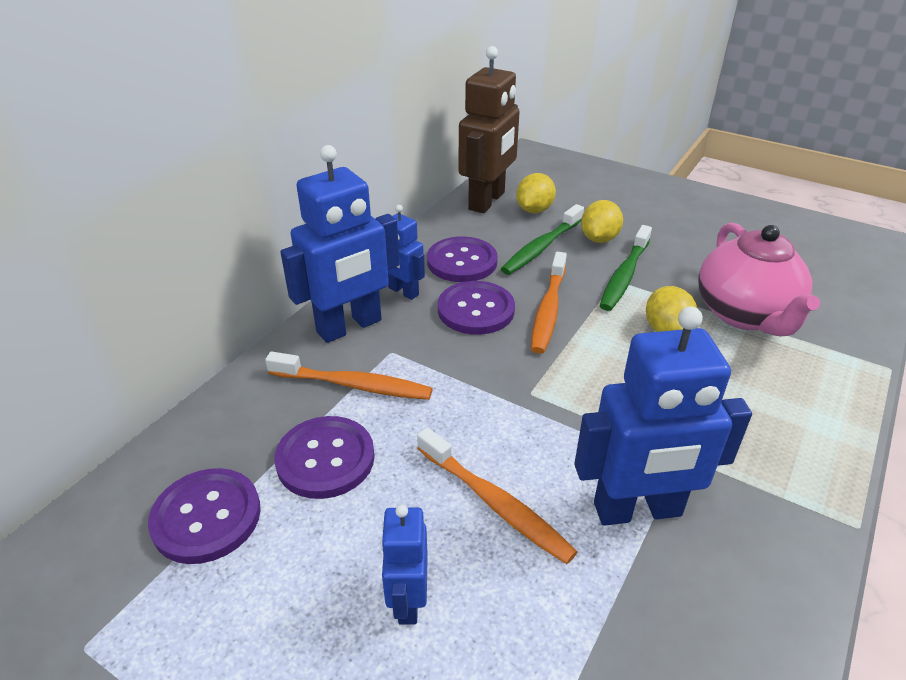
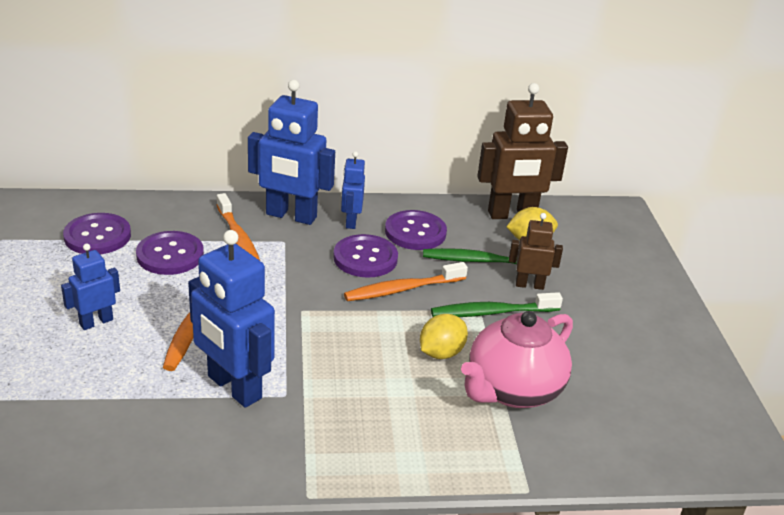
camera: 50 degrees right, 5 degrees down
yellow lemon [581,200,623,243] -> brown robot [509,213,563,290]

